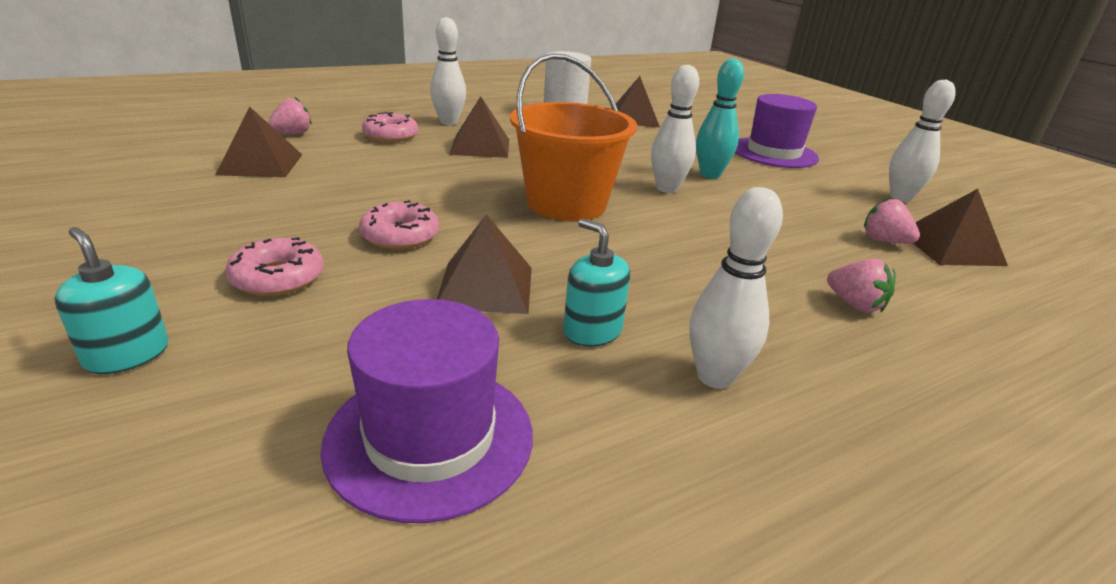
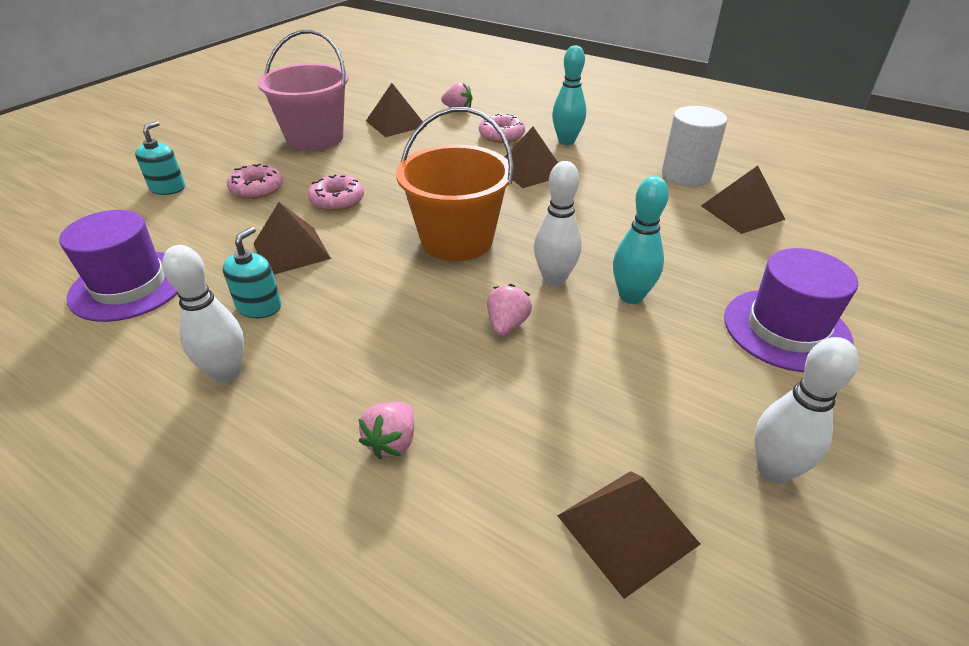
camera: 65 degrees right, 10 degrees up
white bowling pin [430,17,466,125] -> turquoise bowling pin [552,45,586,145]
pink strawberry [864,197,920,244] -> pink strawberry moved to [487,284,532,336]
none -> pink bucket [257,29,349,151]

